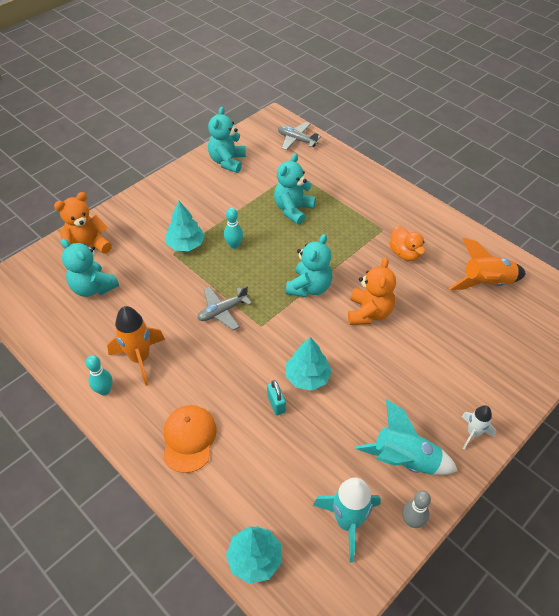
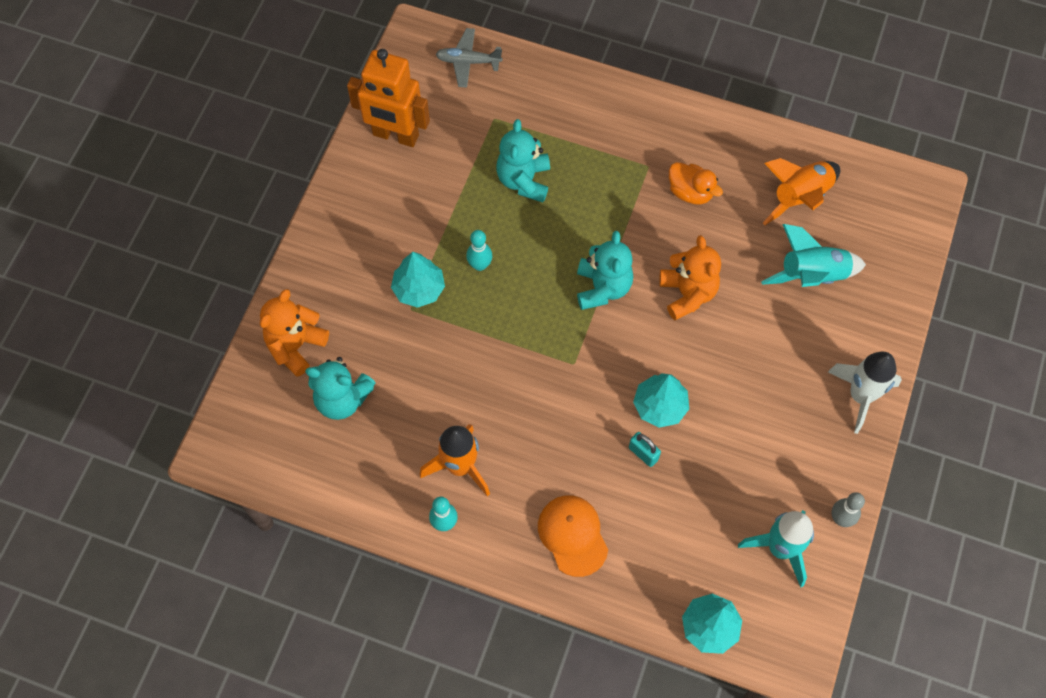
camera: 25 degrees left, 15 degrees up
grey plane [197,286,252,330] -> none
turquoise teddy bear [208,107,246,173] -> orange robot [347,49,430,147]
turquoise rocket [355,399,458,475] -> turquoise rocket moved to [761,224,866,287]
white rocket [461,405,496,449] -> white rocket [828,351,902,434], size x1.69

